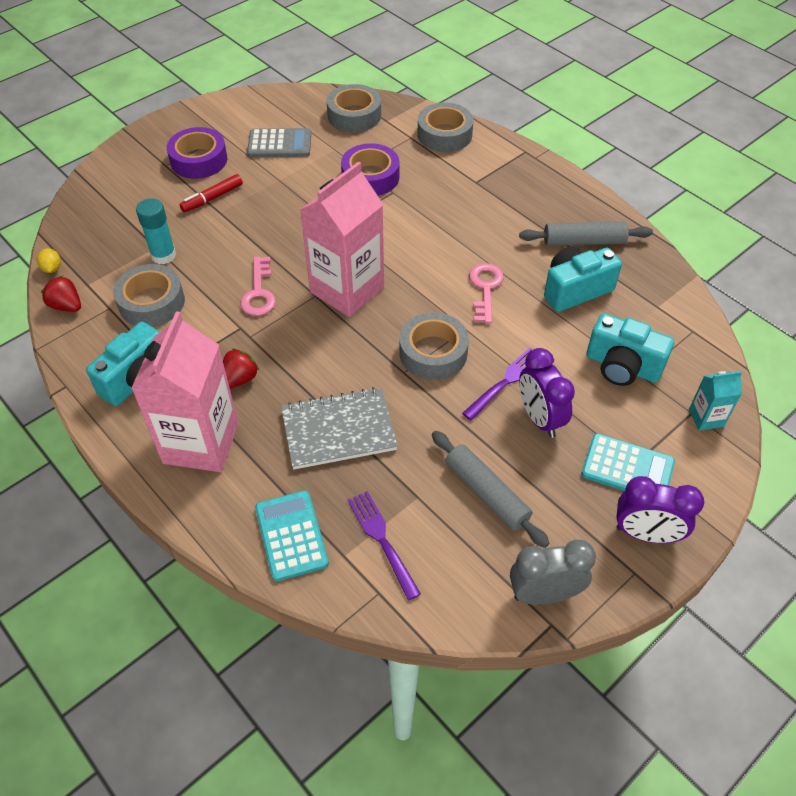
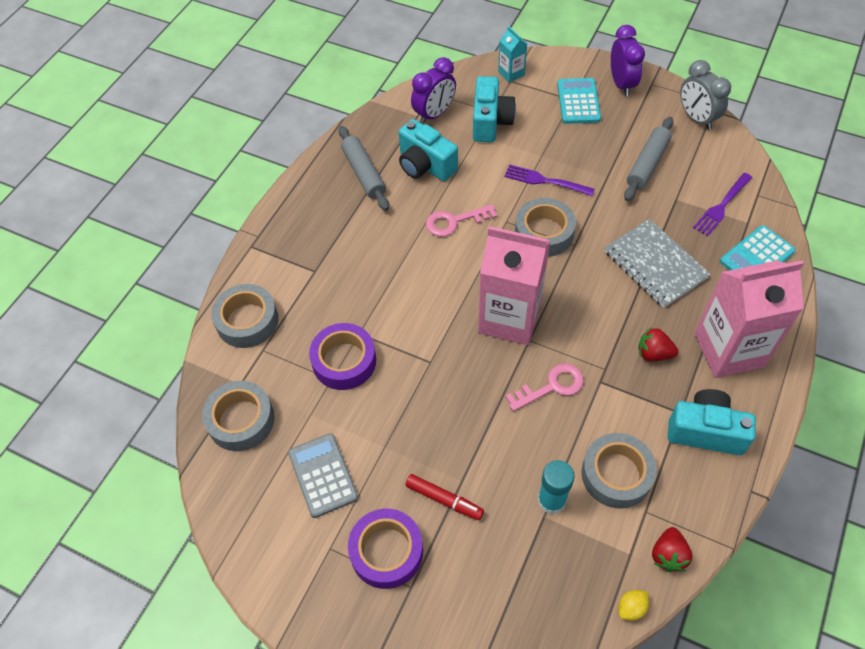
camera: 110 degrees left, 5 degrees up
purple clock [519,348,575,438] -> purple clock moved to [411,57,456,124]

